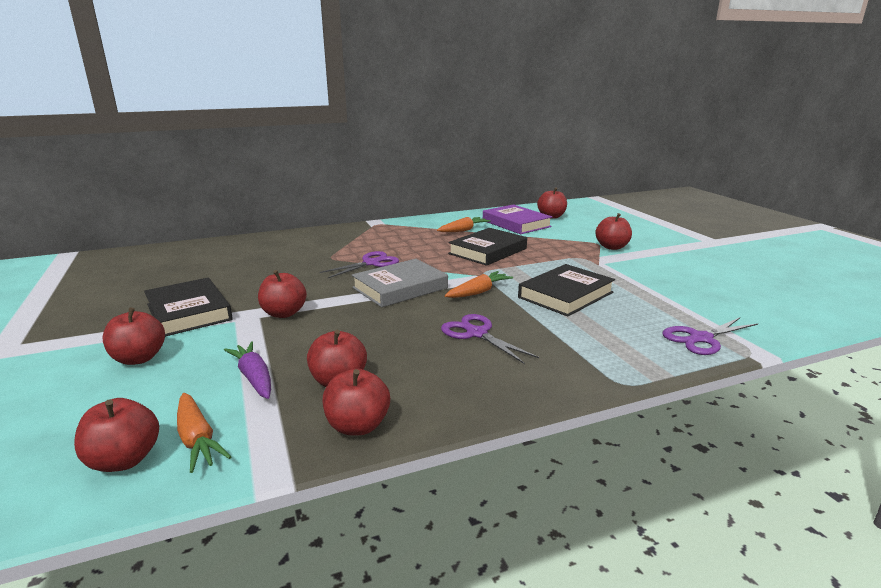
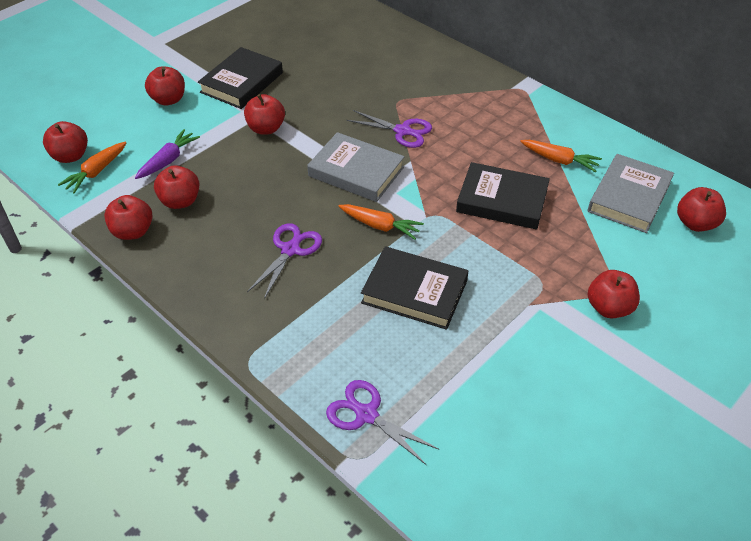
camera: 65 degrees right, 25 degrees up
purple book [483,204,552,234] -> grey book [588,154,674,233]

